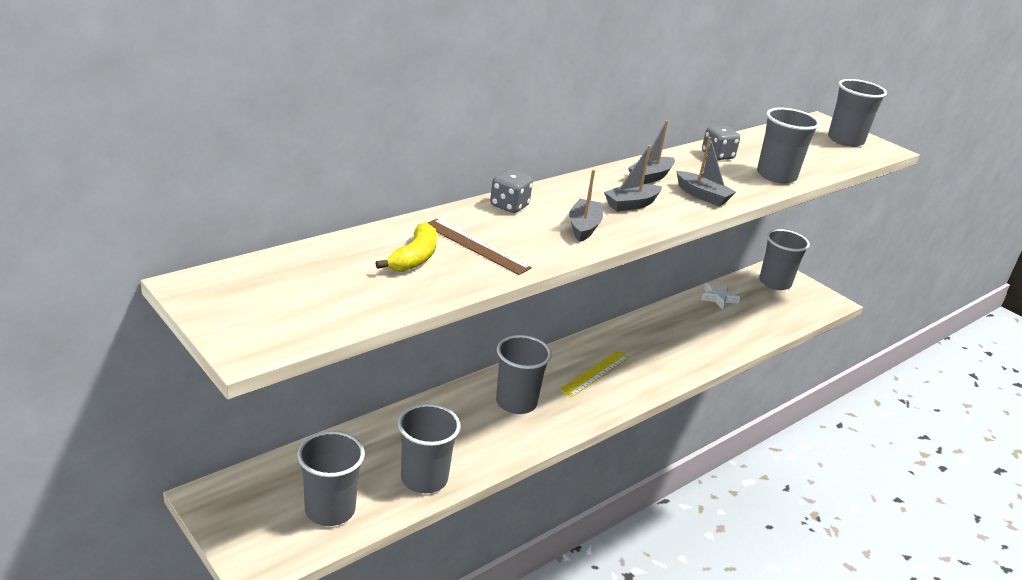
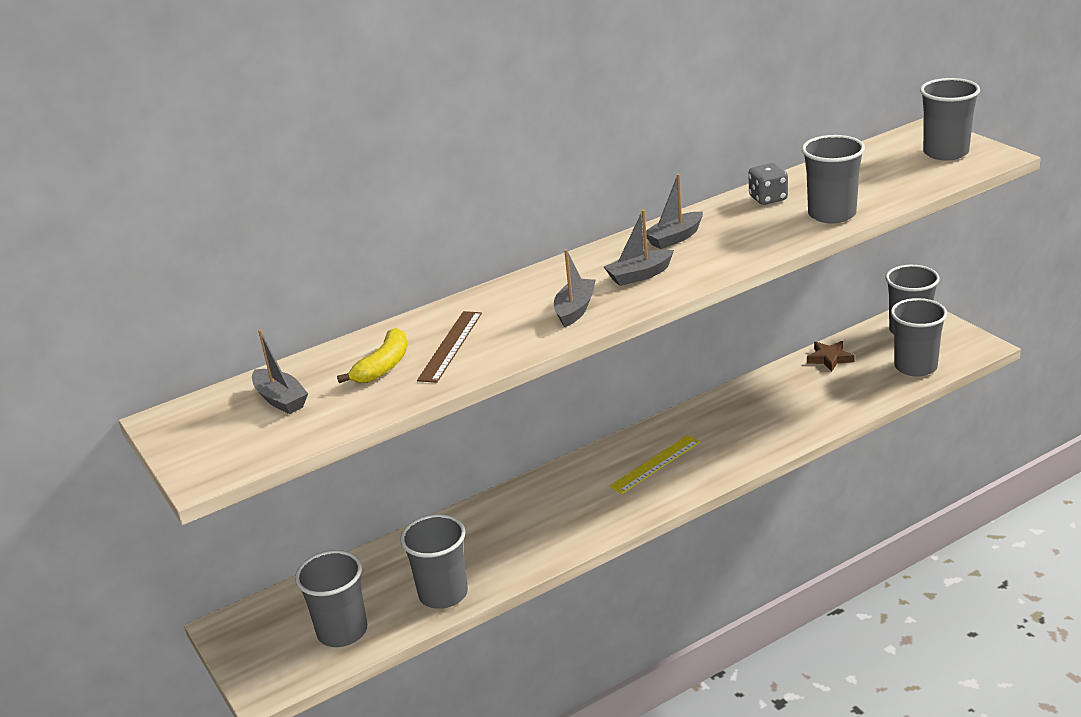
camera: 15 degrees right, 0 degrees up
brown ruler [427,219,532,275] -> brown ruler turned 60 degrees clockwise [417,311,482,383]
grey dice [490,170,533,213] -> none
grey cup [496,335,552,414] -> grey cup moved to [891,298,947,376]
grey boat [676,137,736,206] -> grey boat moved to [252,330,308,414]
white star [701,283,740,309] -> brown star [807,341,855,372]

